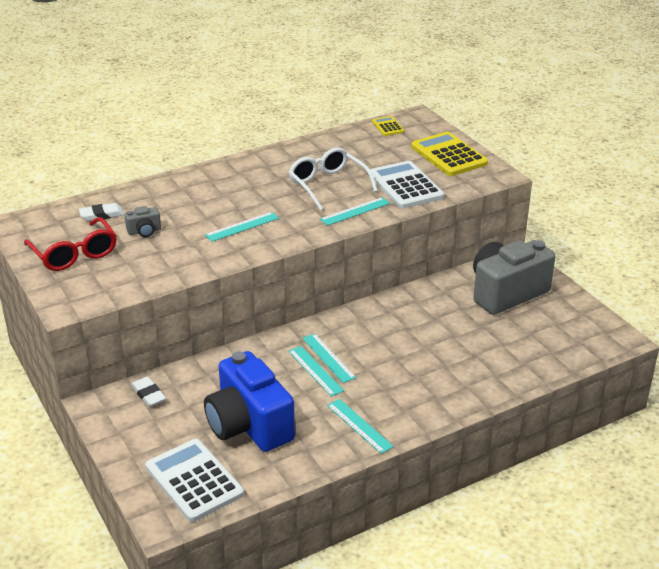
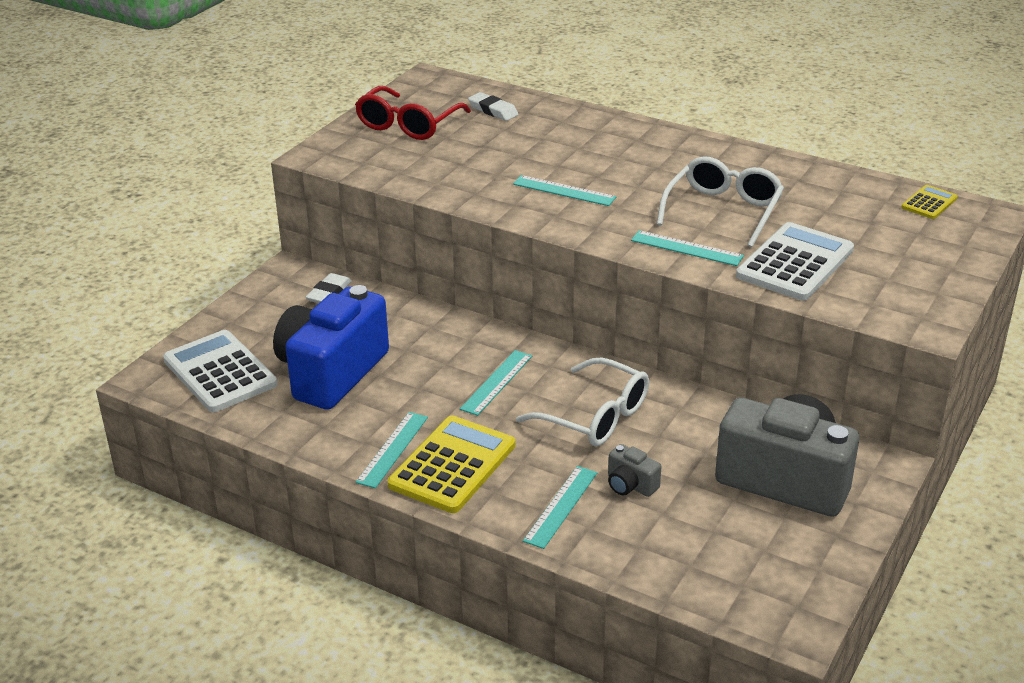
camera: 60 degrees right, 0 degrees up
grey camera [125,206,161,237] -> grey camera moved to [608,444,661,497]
white calculator [145,439,244,522] -> white calculator turned 60 degrees counterclockwise [163,330,277,412]
turquoise ruler [288,346,344,397] -> turquoise ruler moved to [523,466,597,549]
yellow calculator [411,132,488,176] -> yellow calculator moved to [388,415,515,513]
none -> white glasses [516,357,649,446]

